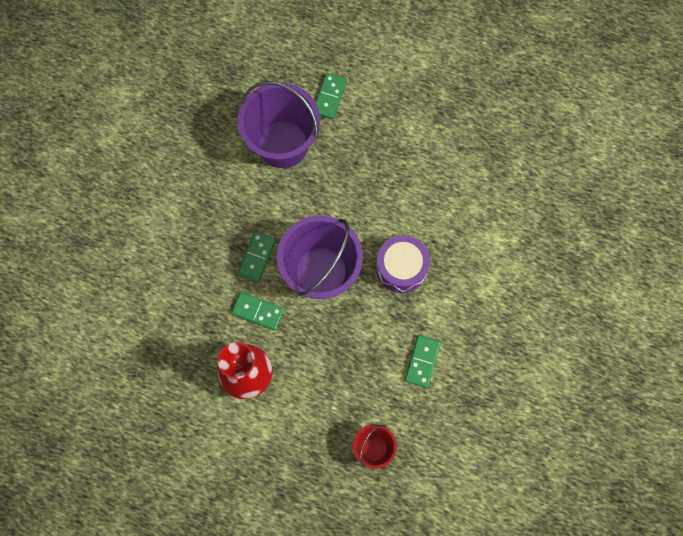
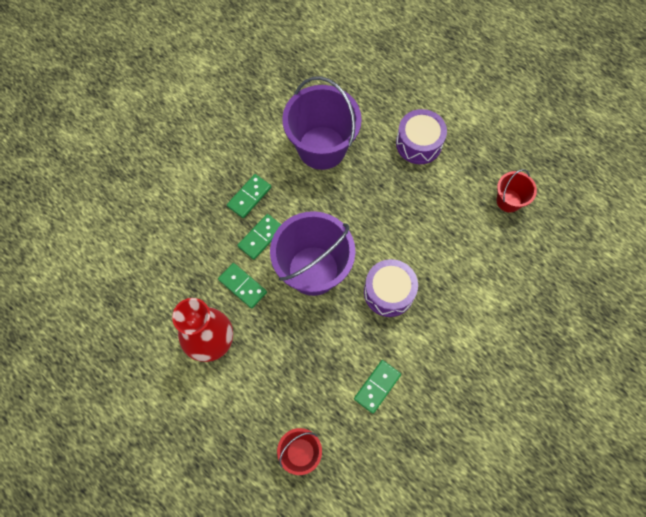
camera: 20 degrees right, 5 degrees down
green domino [315,73,347,119] -> green domino moved to [227,174,271,218]
none -> purple drum [396,109,447,164]
none -> red bucket [496,169,537,212]

